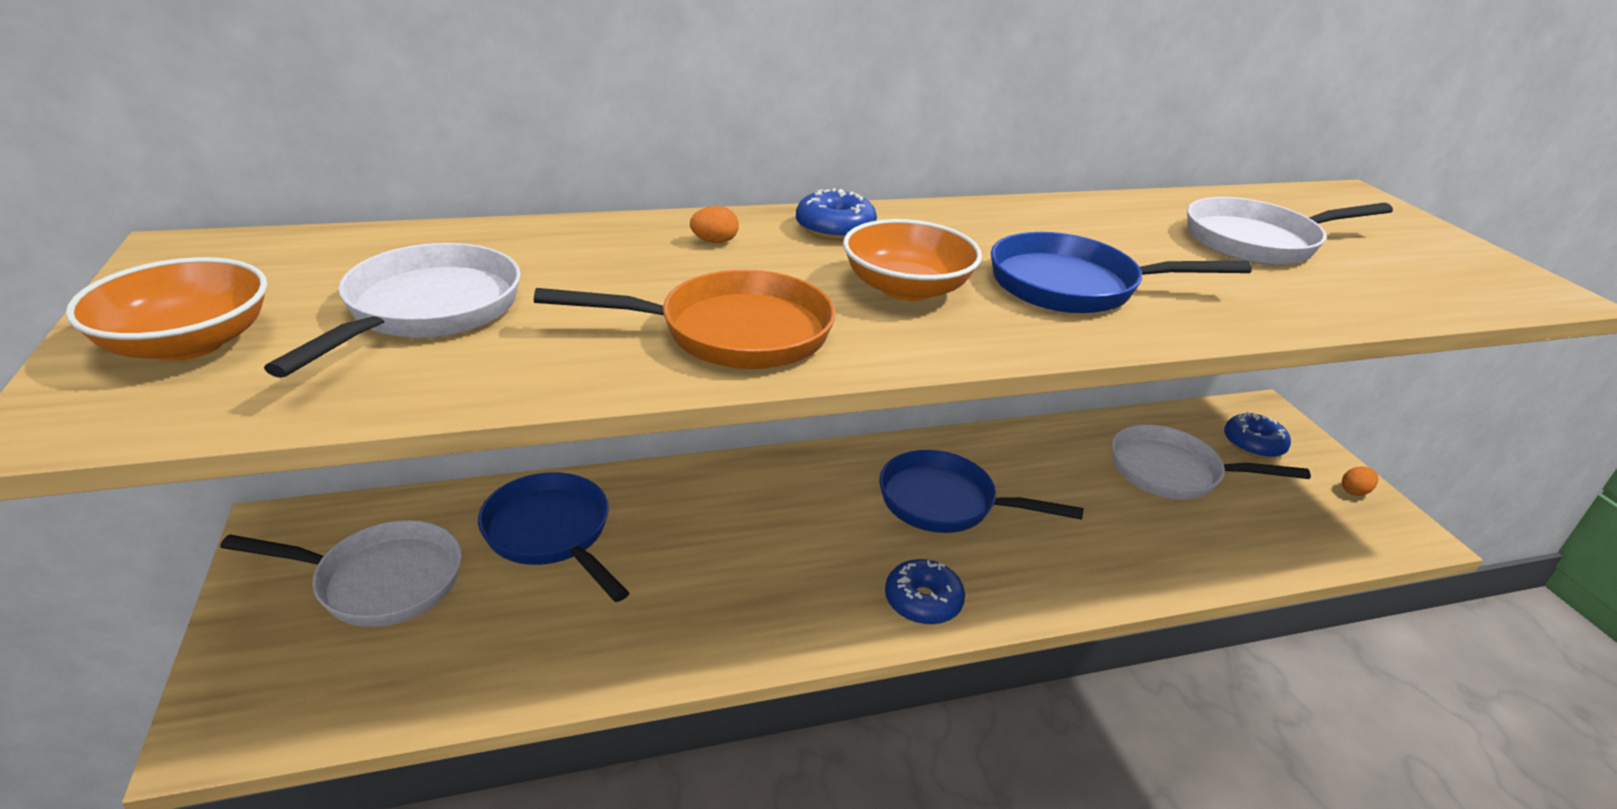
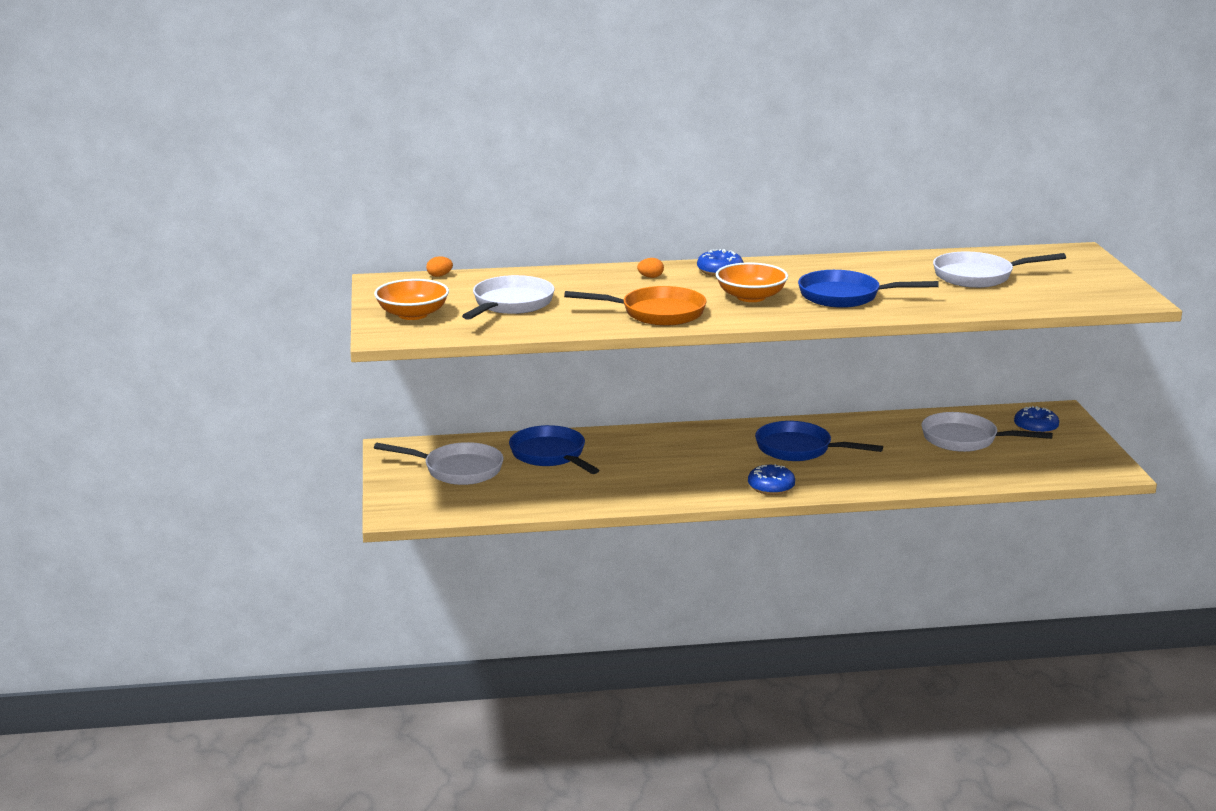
camera: 10 degrees right, 10 degrees down
orange egg [1342,467,1378,496] -> orange egg moved to [426,256,453,277]

